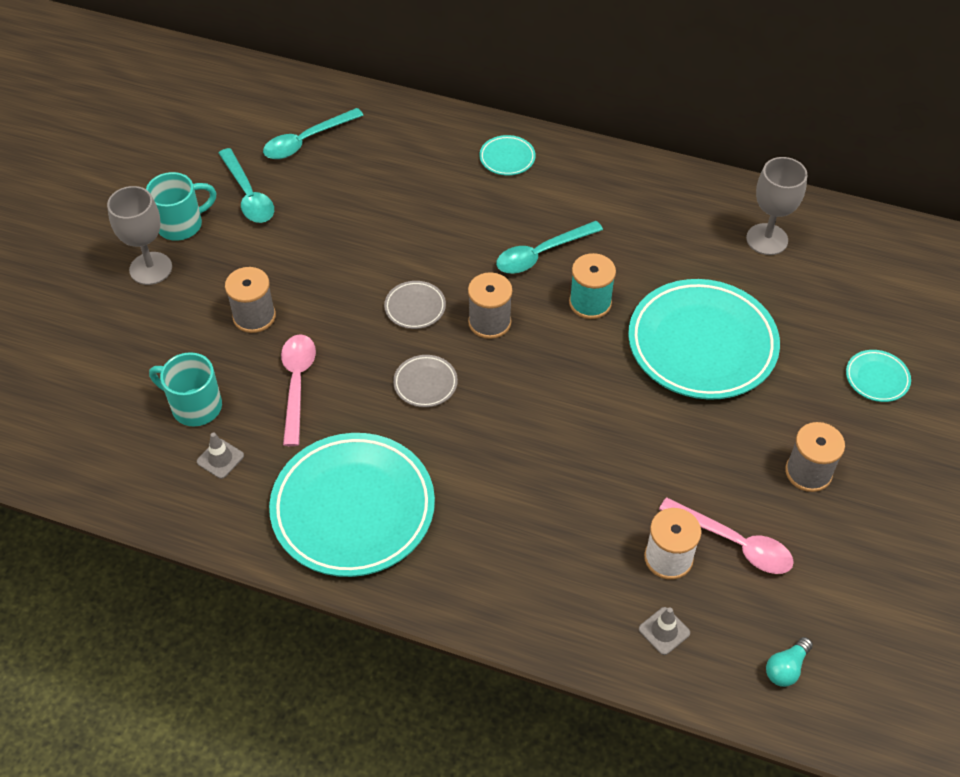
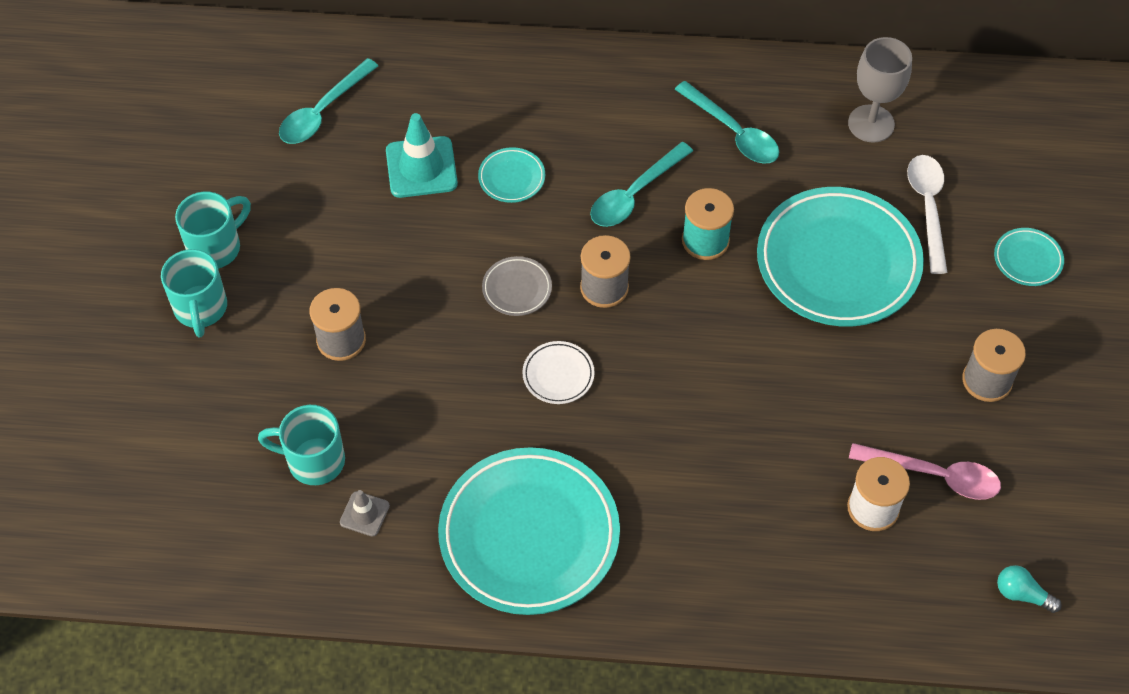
camera: 15 degrees left, 5 degrees up
grey goblet [107,186,172,285] -> turquoise mug [161,249,227,337]
turquoise spoon [219,148,274,223] -> turquoise spoon moved to [675,81,779,164]
pink spoon [281,334,316,446] -> none
grey plate [393,355,458,407] -> white plate [523,341,595,404]
turquoise plate [479,135,536,176] -> turquoise plate moved to [478,147,545,203]
grey traffic cone [639,607,690,655] -> none
turquoise light bulb [766,637,813,687] -> turquoise light bulb turned 90 degrees clockwise [997,565,1062,613]
none -> turquoise traffic cone [386,113,458,198]
none -> white spoon [907,155,947,274]

